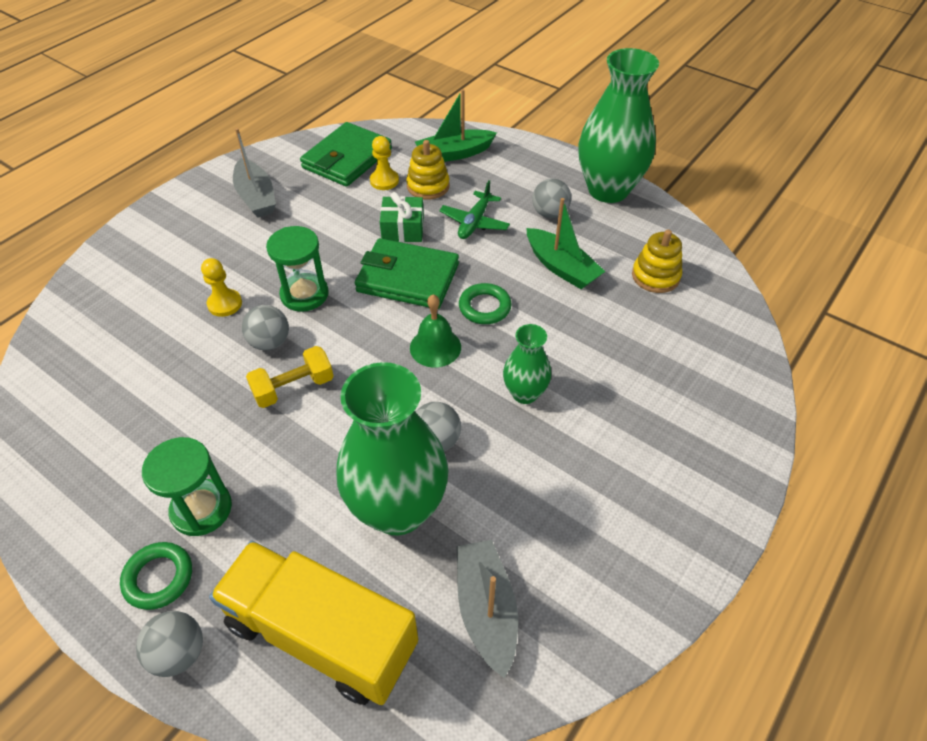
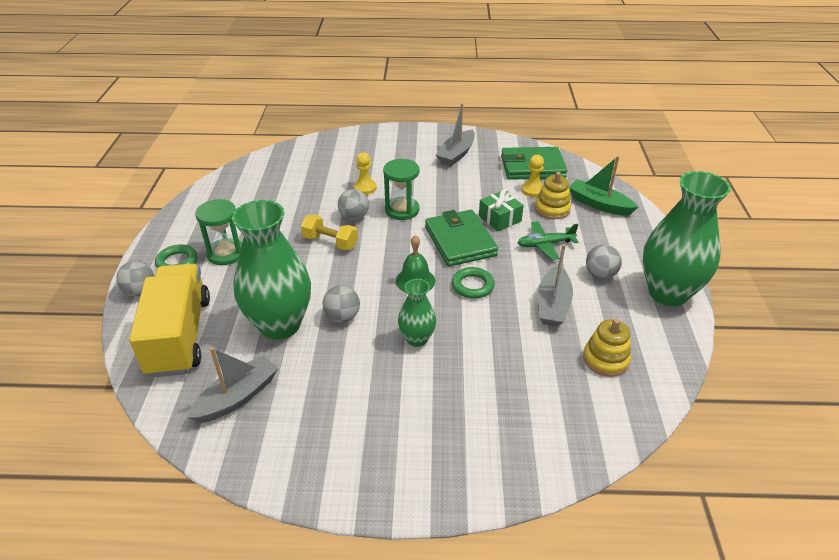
camera: 55 degrees right, 10 degrees down
green boat [526,198,605,289] -> grey boat [538,244,573,327]

